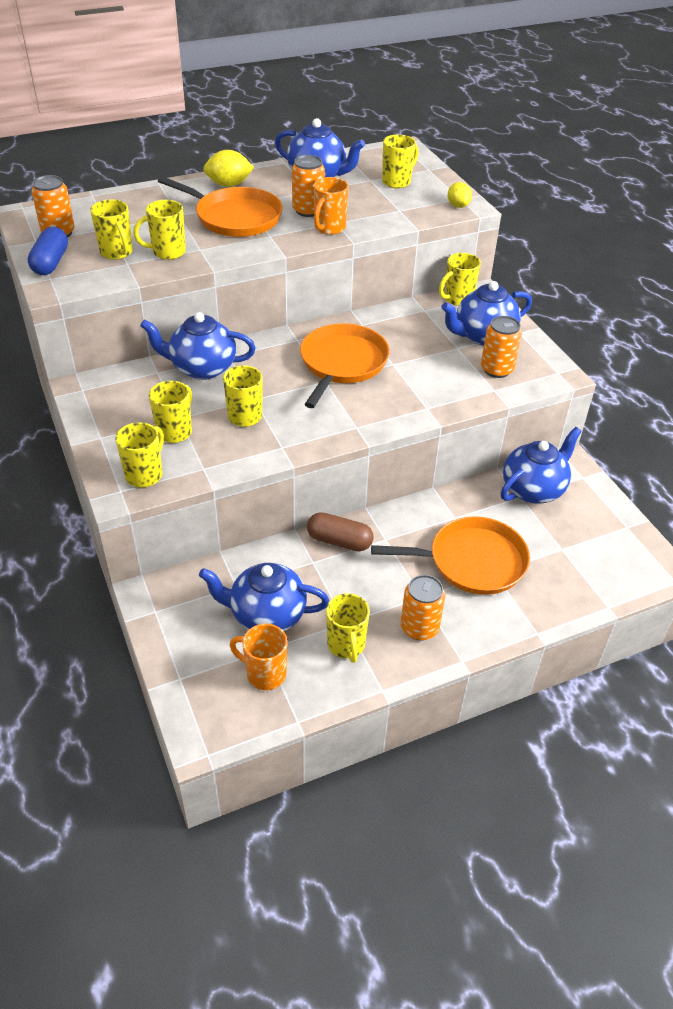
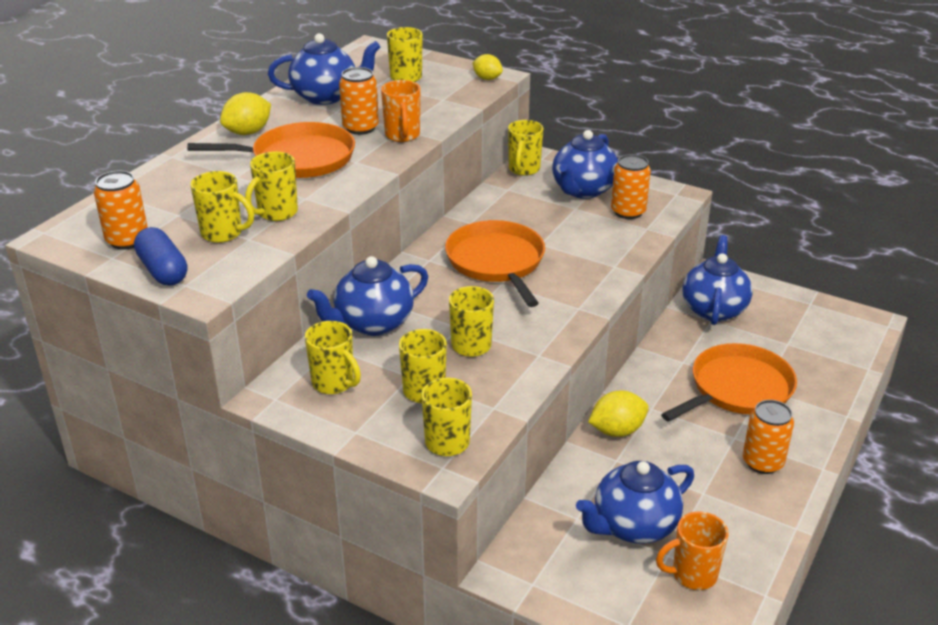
camera: 35 degrees left, 10 degrees down
brown capsule [307,512,374,551] -> yellow lemon [588,390,649,437]
yellow mug [326,593,370,663] -> yellow mug moved to [305,321,361,394]

